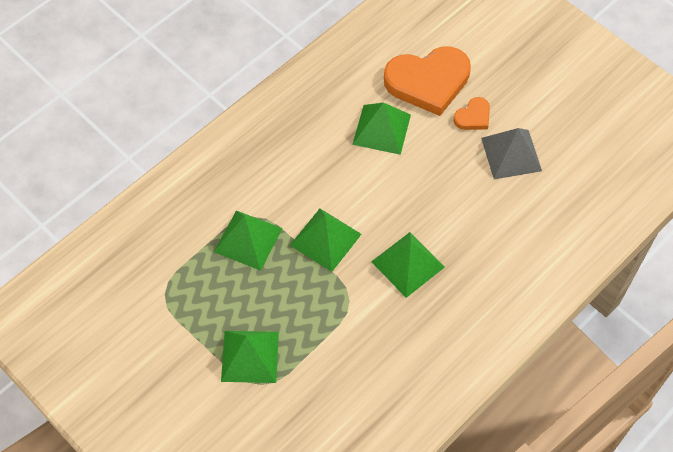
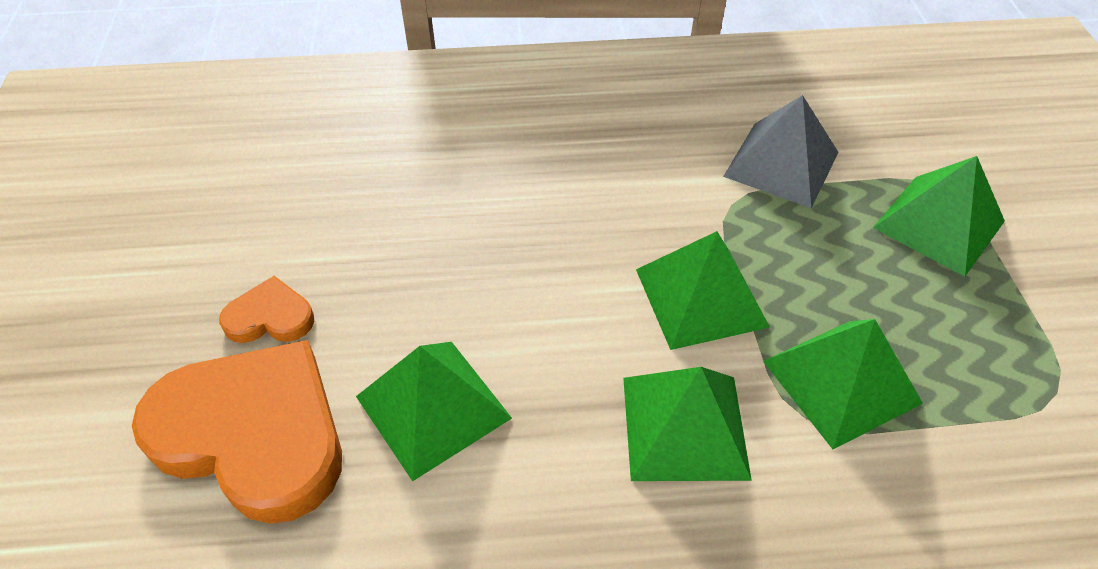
camera: 140 degrees left, 10 degrees down
green pyramid [371,232,445,298] -> green pyramid moved to [623,367,752,481]
grey pyramid [481,128,542,179] -> grey pyramid moved to [723,95,839,208]

